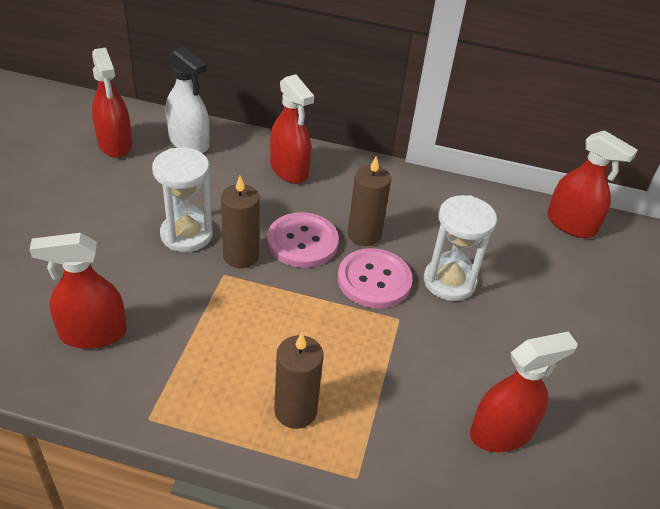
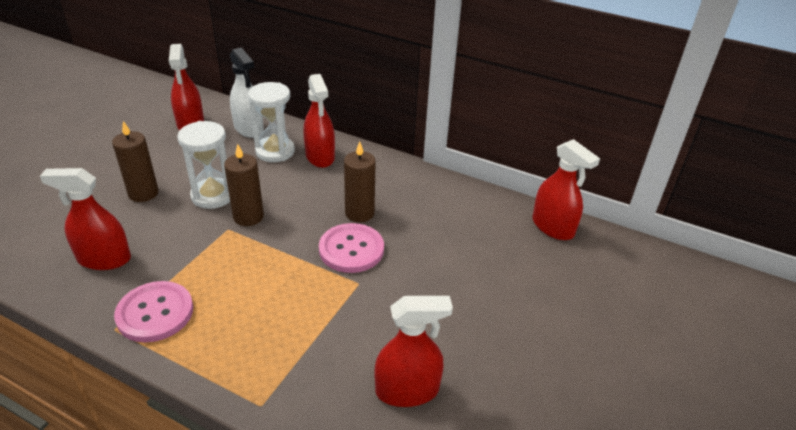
camera: 15 degrees right, 5 degrees down
pink button [267,212,339,268] -> pink button moved to [114,281,193,343]
brown candle [274,333,324,429] -> brown candle moved to [112,121,159,202]
white hourglass [424,195,497,301] -> white hourglass moved to [248,82,295,162]

